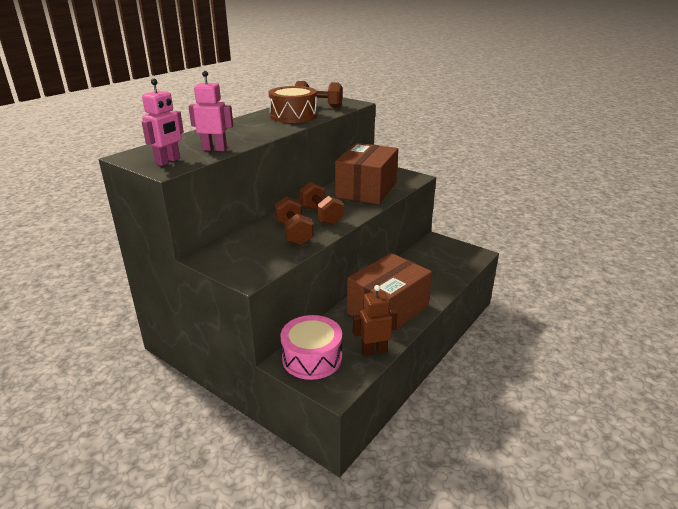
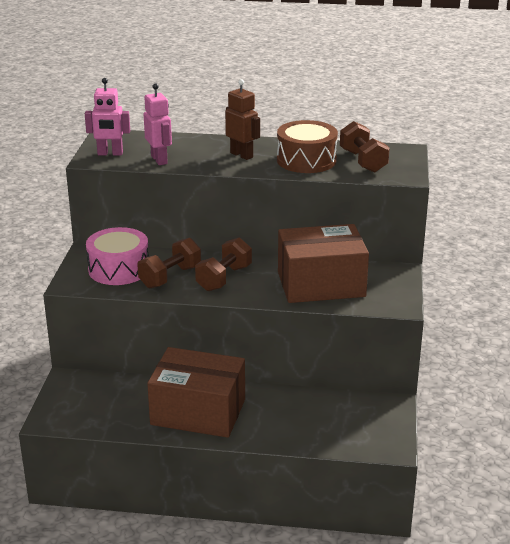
camera: 60 degrees right, 0 degrees up
pink drum [280,315,342,380] -> pink drum moved to [86,227,149,285]
brown robot [353,285,398,356] -> brown robot moved to [225,79,260,160]

